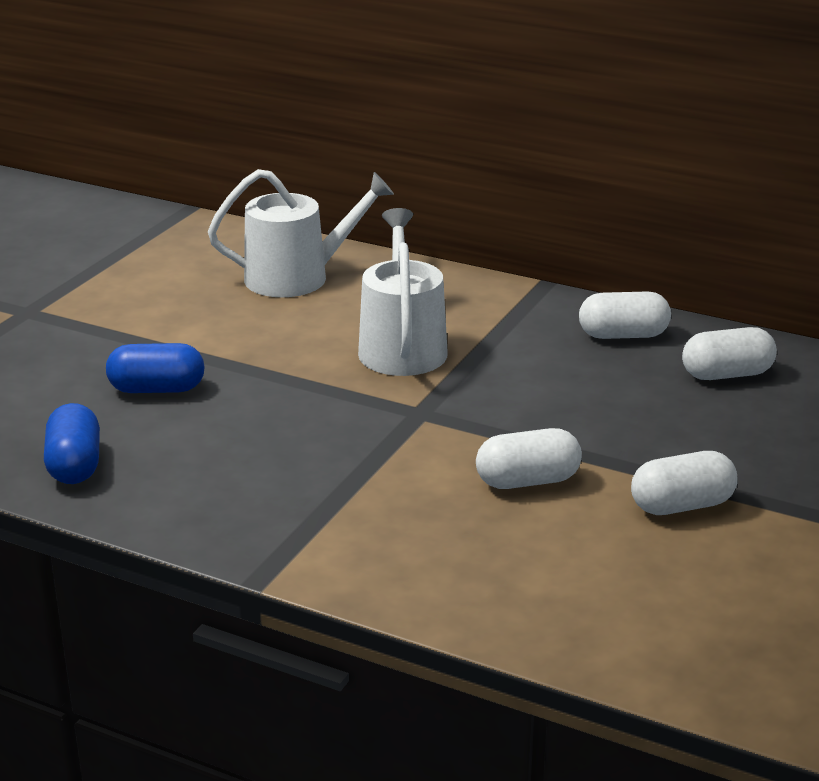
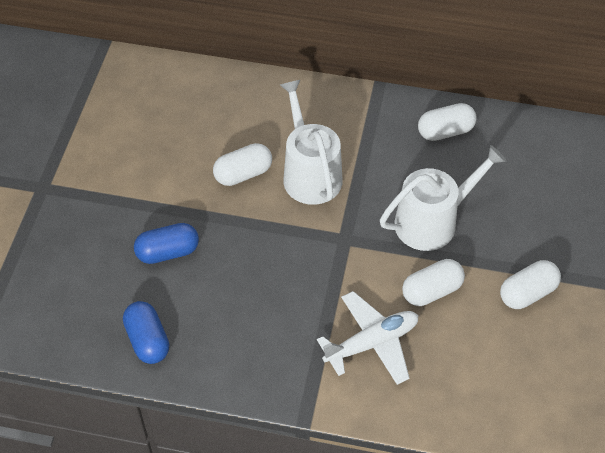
camera: 15 degrees left, 25 degrees up
white watering can [208,169,394,297] -> white watering can moved to [380,145,506,251]
white capsule [682,327,777,380] -> white capsule moved to [213,143,272,186]
none -> white plane [317,291,418,385]

